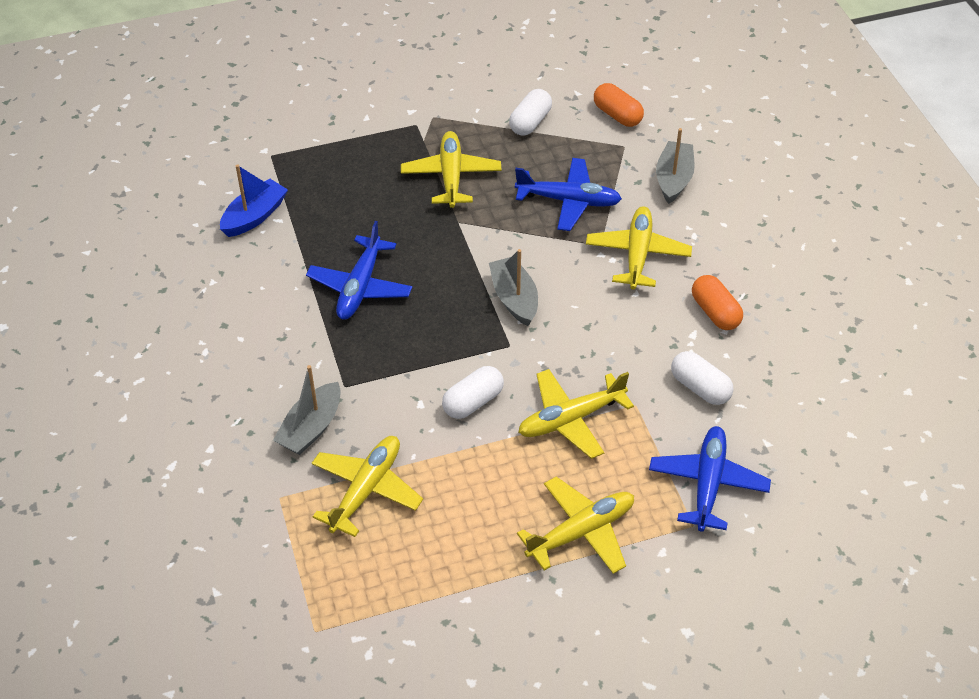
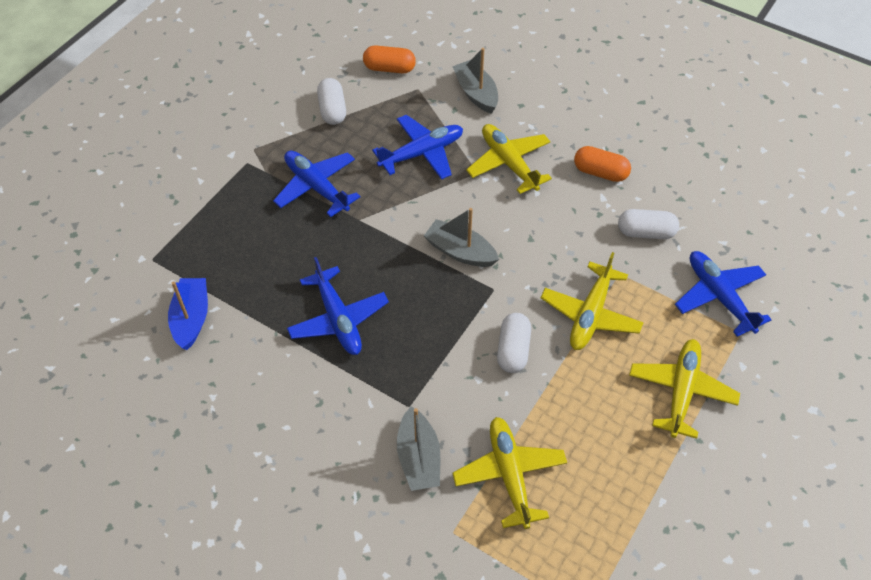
camera: 40 degrees left, 5 degrees up
yellow plane [401,131,502,208] -> blue plane [273,151,361,217]

